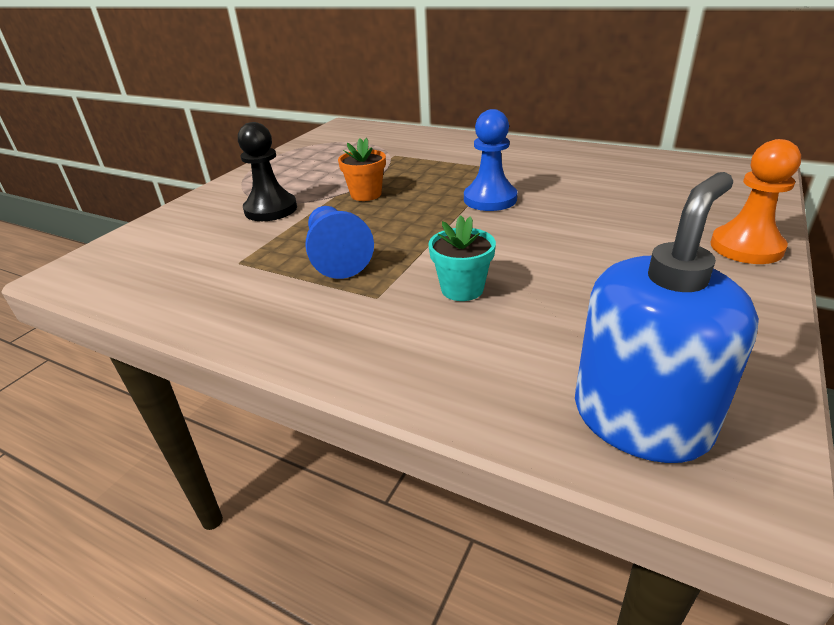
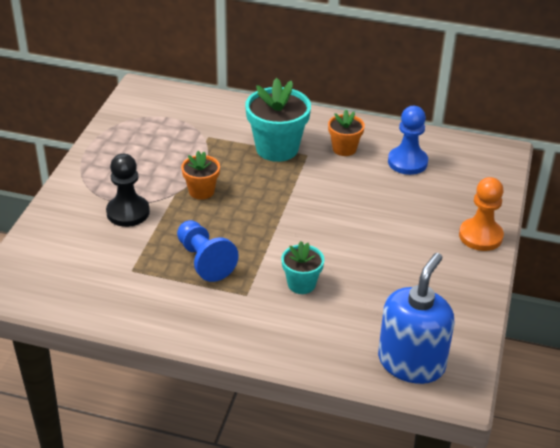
camera: 15 degrees left, 5 degrees up
blue pawn [464,109,517,211] -> blue pawn moved to [388,106,428,175]
none -> turquoise flower pot [245,78,311,162]
none -> orange flower pot [328,110,365,156]

